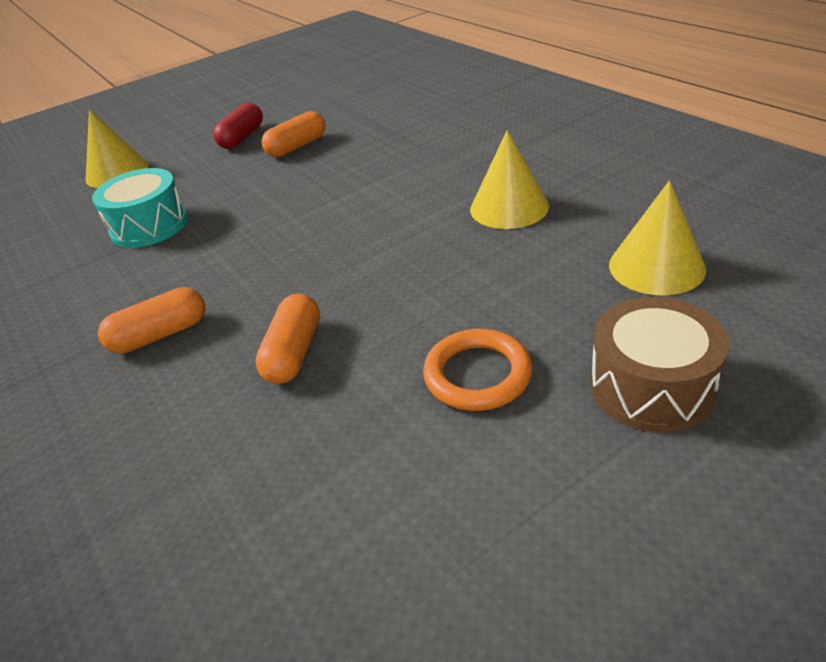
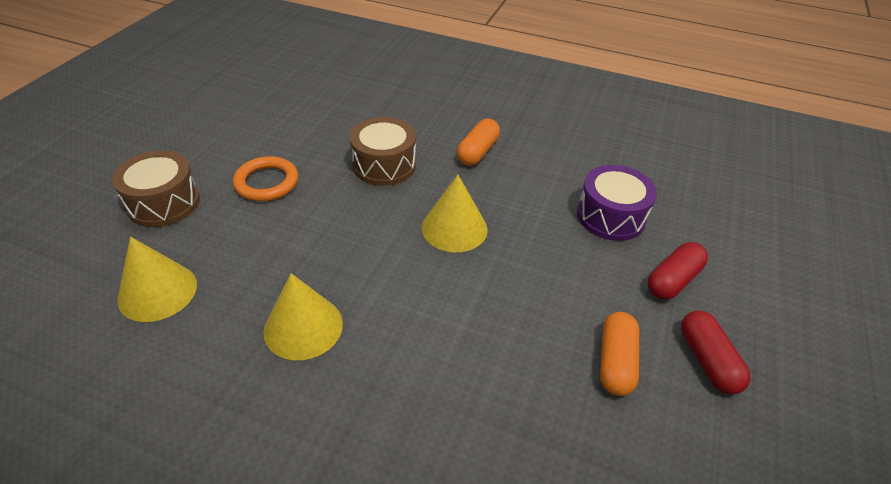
camera: 140 degrees right, 5 degrees up
yellow cone [86,109,149,188] -> yellow cone moved to [422,175,488,252]
turquoise drum [92,168,188,248] -> purple drum [577,165,657,241]
orange capsule [255,293,320,384] -> brown drum [350,117,416,186]
none -> red capsule [648,242,708,300]

